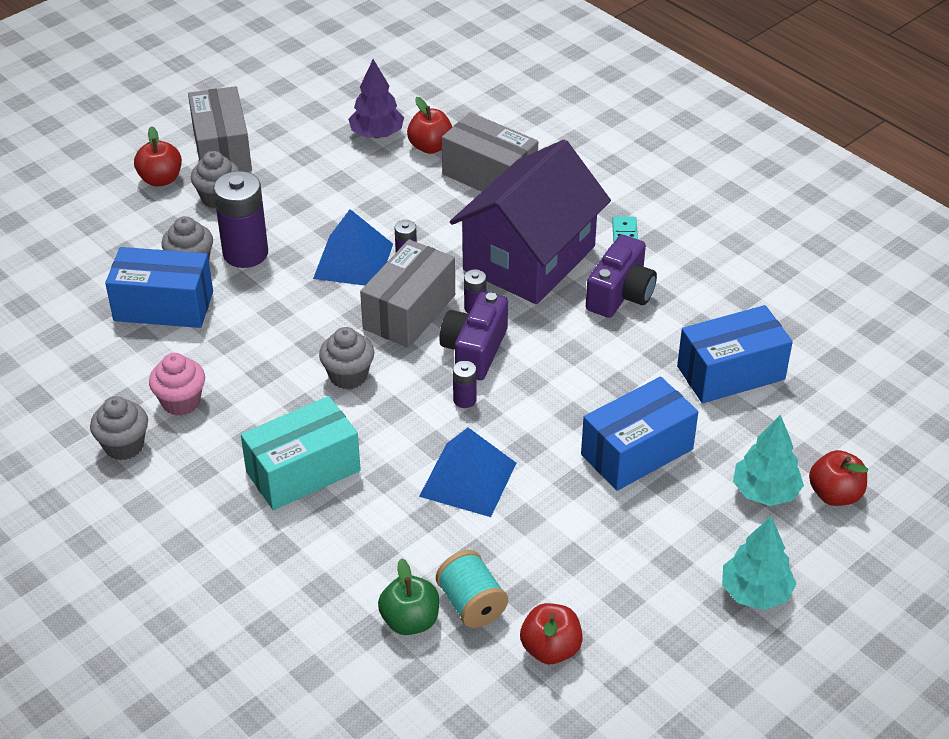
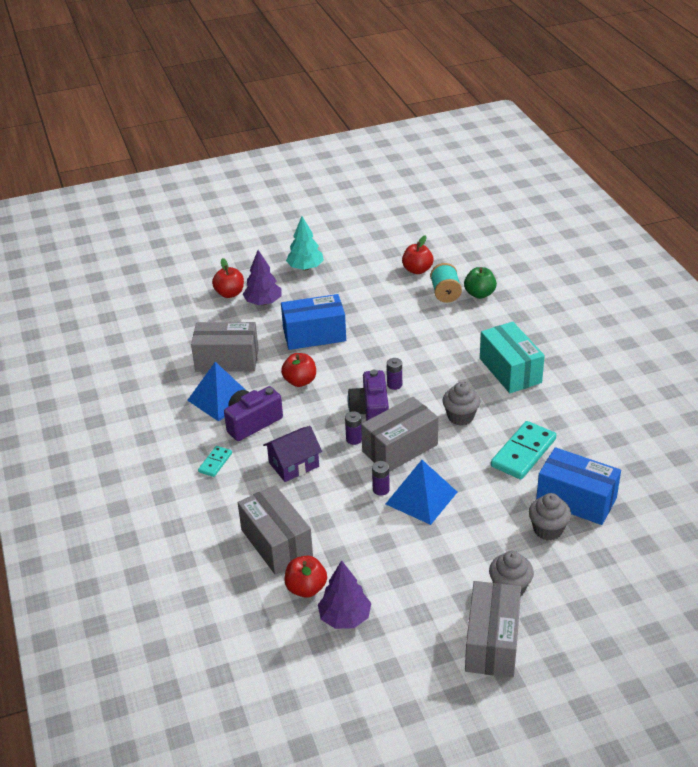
camera: 155 degrees left, 5 degrees down
grey cupcake [90,396,148,460] -> none
red apple [134,126,182,186] -> red apple moved to [281,353,316,387]
pink cupcake [149,353,205,416] -> none
purple battery [213,171,268,268] -> none
turquoise box [241,396,361,510] -> turquoise box turned 75 degrees clockwise [480,322,545,393]
blue pyramid [419,427,516,517] -> blue pyramid moved to [187,362,245,422]
purple camera [439,292,508,380] -> purple camera turned 135 degrees clockwise [348,370,389,421]
purple house [450,140,611,304] -> purple house [263,426,322,482], size x0.49
blue box [677,305,793,403] -> grey box [191,322,259,372]
turquoise tree [733,415,804,506] -> purple tree [243,250,281,305]
none -> turquoise domino [491,421,556,479]

